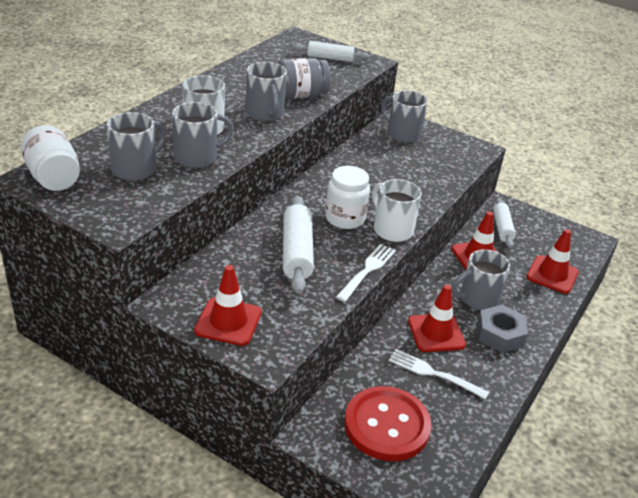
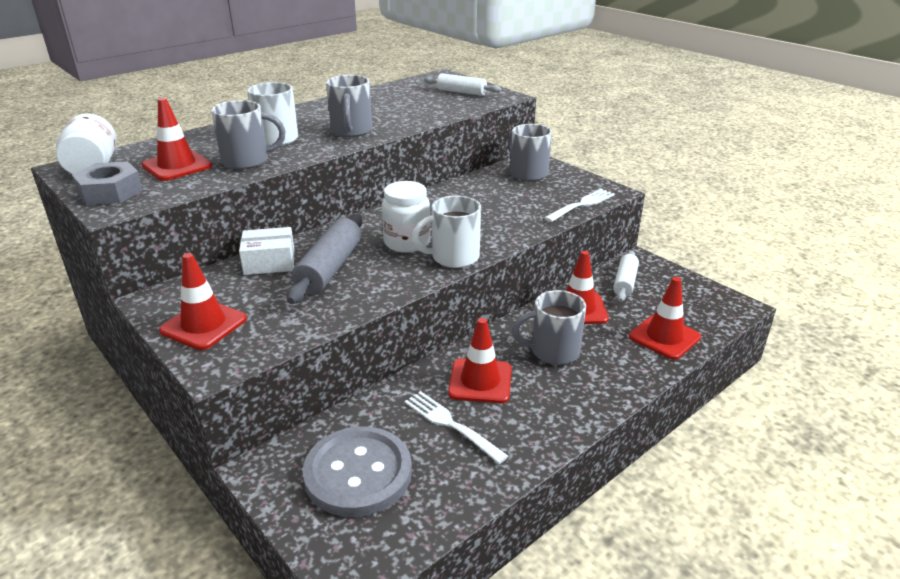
camera: 20 degrees right, 5 degrees down
grey mug [106,112,166,181] -> red traffic cone [141,98,212,181]
grey jar [278,58,331,98] -> none
white rolling pin [283,196,314,294] -> grey rolling pin [287,214,363,304]
white fork [336,244,396,302] -> white fork moved to [544,189,615,222]
red button [344,386,432,461] -> grey button [303,426,412,517]
white mug [372,179,422,242] -> white mug turned 90 degrees counterclockwise [412,195,481,268]
grey nut [477,305,528,353] -> grey nut moved to [72,161,143,205]
none -> white box [239,227,295,275]

